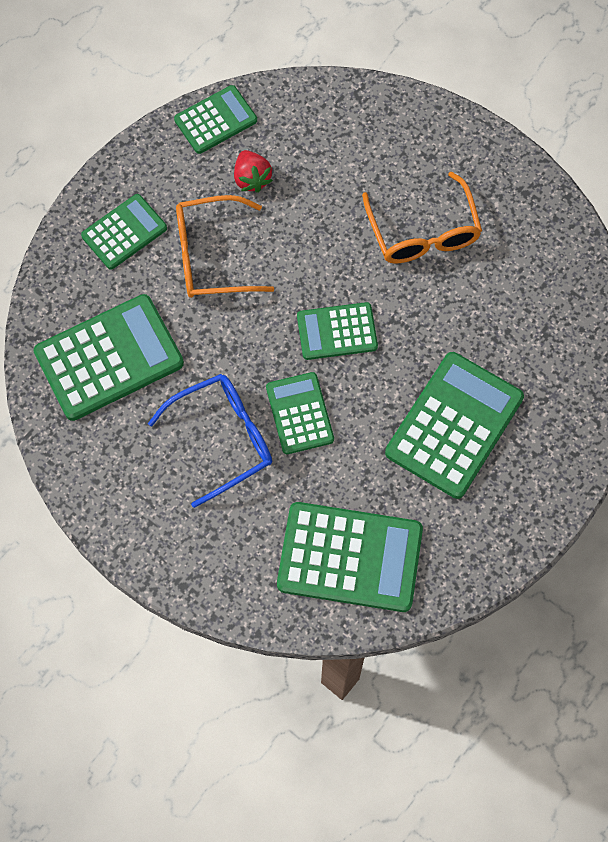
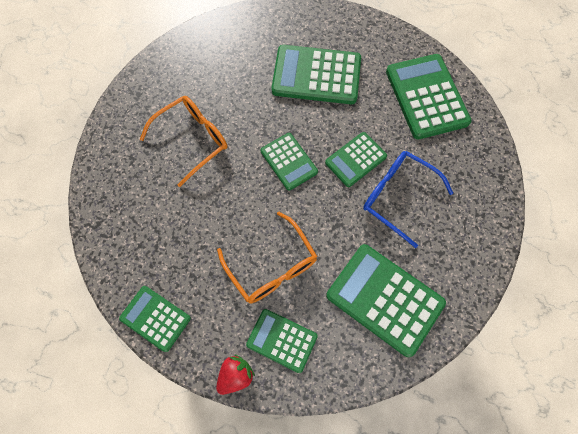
camera: 115 degrees left, 0 degrees up
red strawberry [234,150,273,193] -> red strawberry moved to [216,355,255,395]

